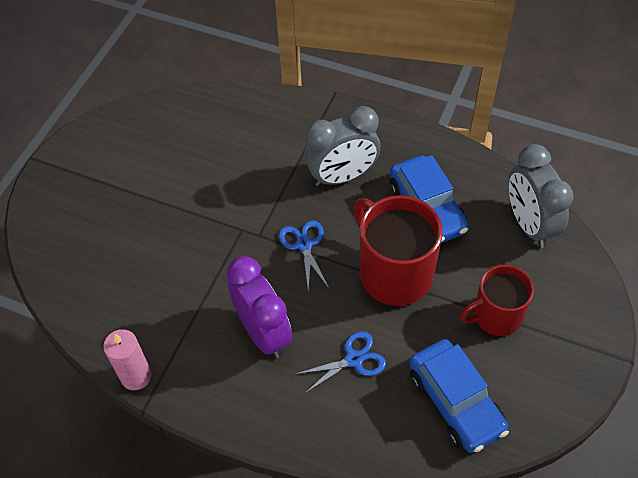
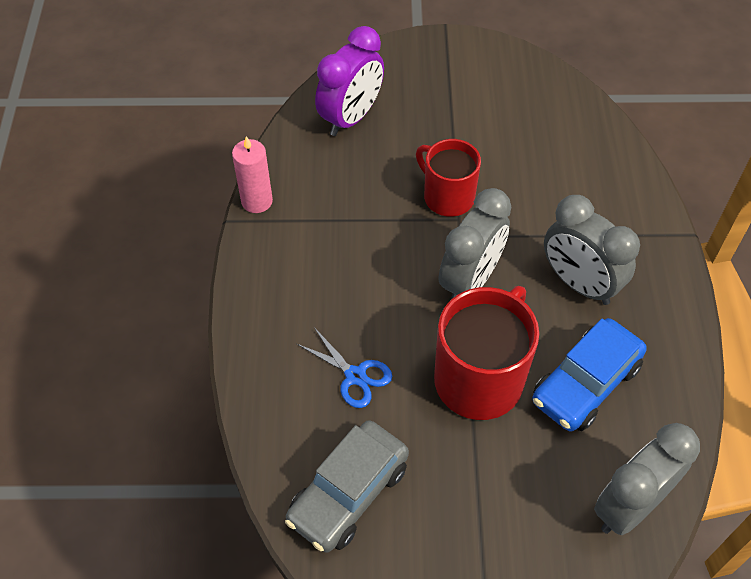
camera: 65 degrees right, 0 degrees up
purple clock [227,257,292,358] -> purple clock moved to [315,26,384,136]
blue scissors [279,220,329,291] -> grey clock [439,188,511,299]
blue car [409,339,509,453] -> grey car [285,420,409,553]
red mug [460,265,534,336] -> red mug moved to [416,139,481,217]

